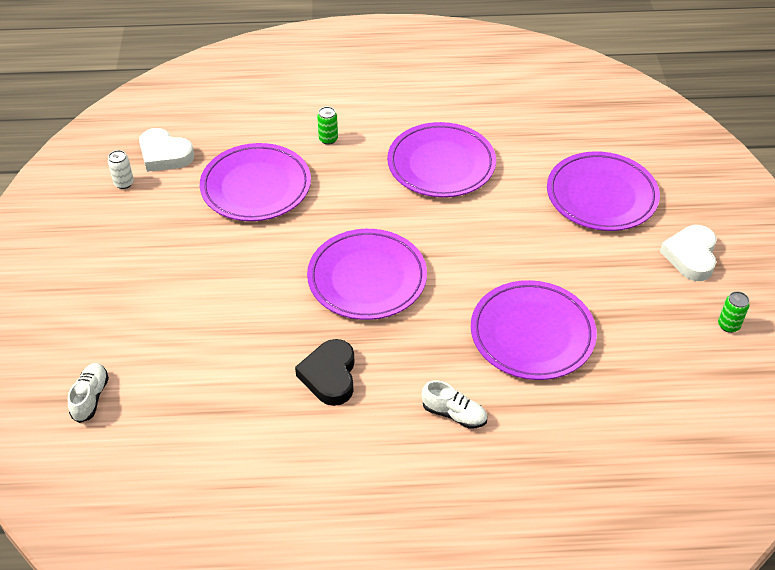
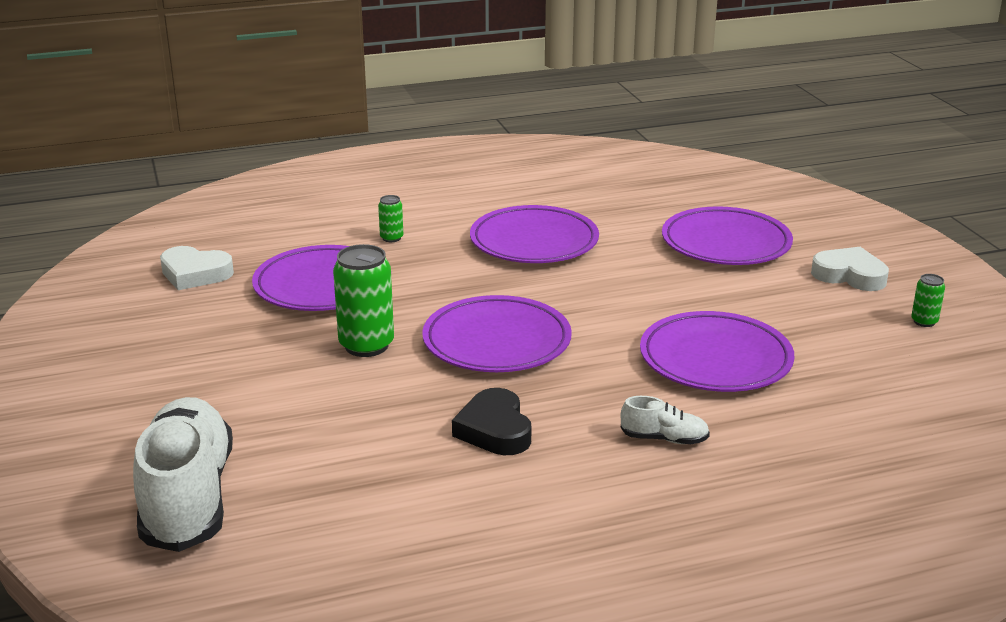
camera: 15 degrees left, 20 degrees down
white shoe [68,363,109,423] -> white shoe [133,397,233,552], size x2.33
white can [108,150,134,189] -> none
white heart [660,225,717,281] -> white heart turned 120 degrees clockwise [811,247,889,291]
none -> green can [333,244,394,357]

